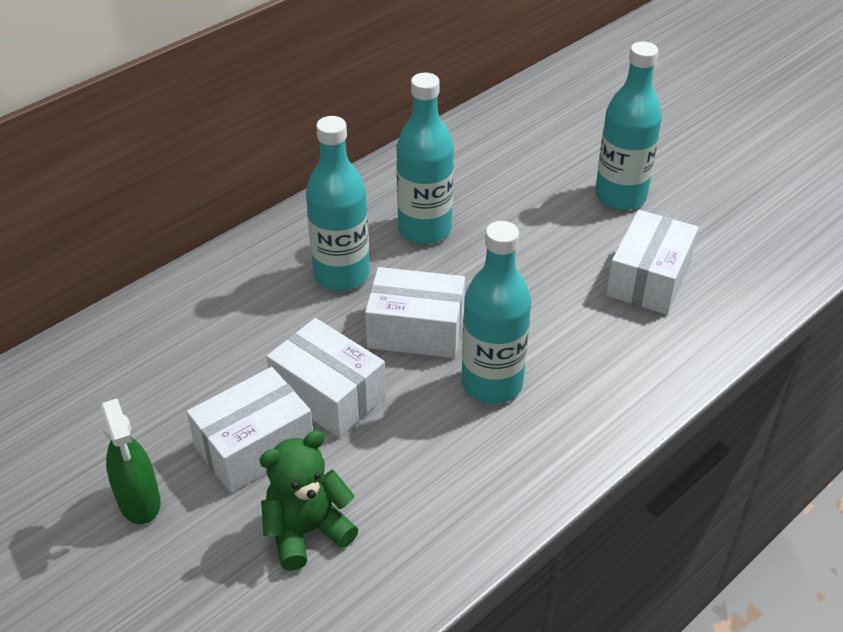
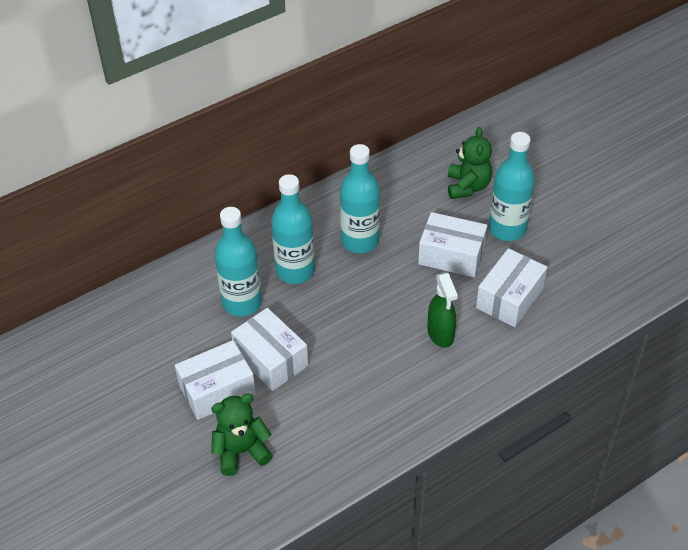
camera: 10 degrees right, 5 degrees up
green spray bottle [100,398,161,524] -> green spray bottle moved to [427,273,458,348]
white box [365,267,465,358] -> white box moved to [418,212,487,277]
turquoise bottle [461,221,531,404] -> turquoise bottle moved to [215,207,262,317]
none -> green teddy bear [448,127,492,199]

